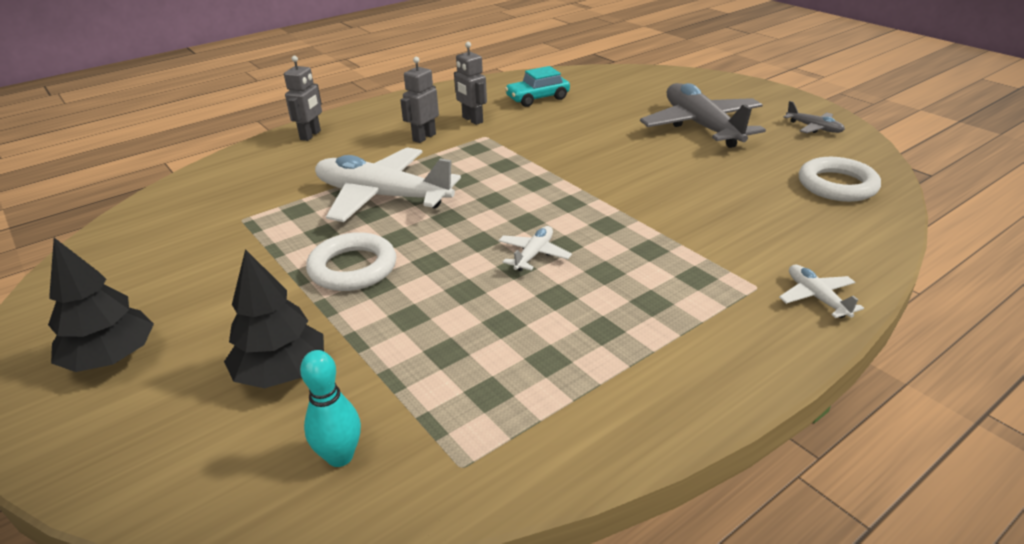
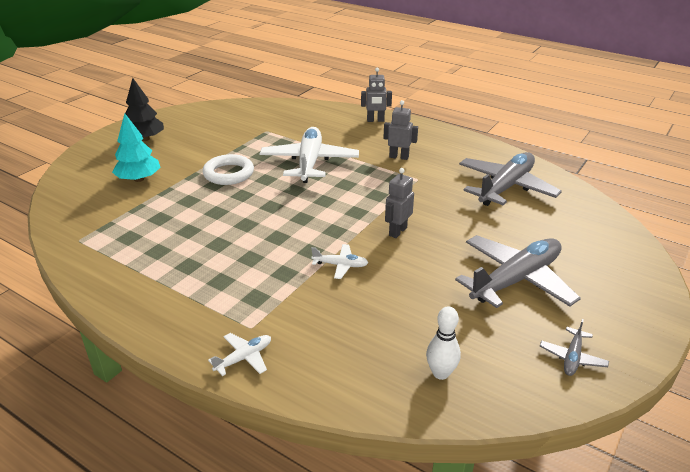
camera: 70 degrees right, 0 degrees up
black tree [224,249,324,388] -> turquoise tree [112,114,161,182]
turquoise bowling pin [300,350,361,467] -> none
grey robot [454,42,487,125] -> grey robot moved to [385,168,414,238]
white plane [498,226,572,271] -> white plane moved to [311,244,369,279]
turquoise car [505,66,570,107] -> grey plane [459,152,562,206]
white ring [799,157,881,202] -> white bowling pin [426,306,461,380]

